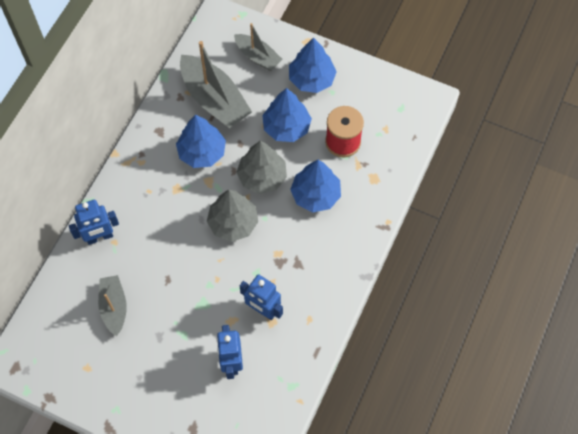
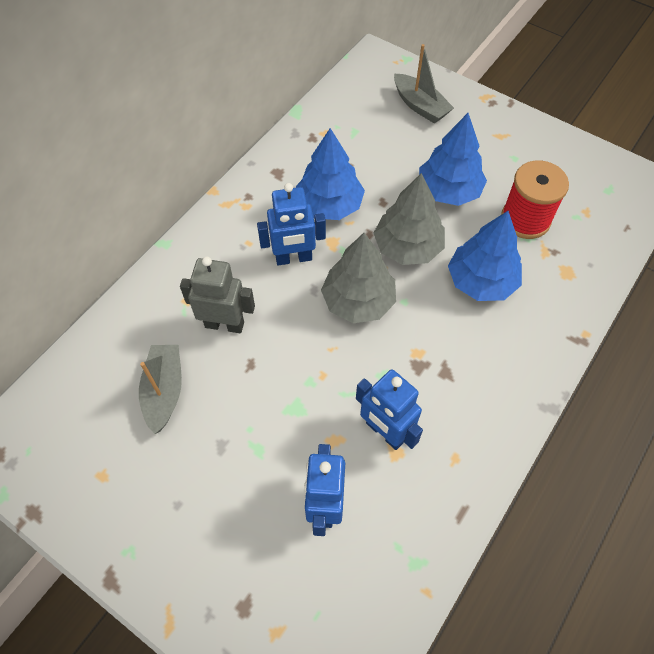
camera: 10 degrees right, 5 degrees down
blue robot [69,200,119,245] -> blue robot moved to [257,183,326,265]
grey boat [180,41,252,128] -> none
blue tree [289,37,337,93] -> none
none -> grey robot [180,256,255,333]

